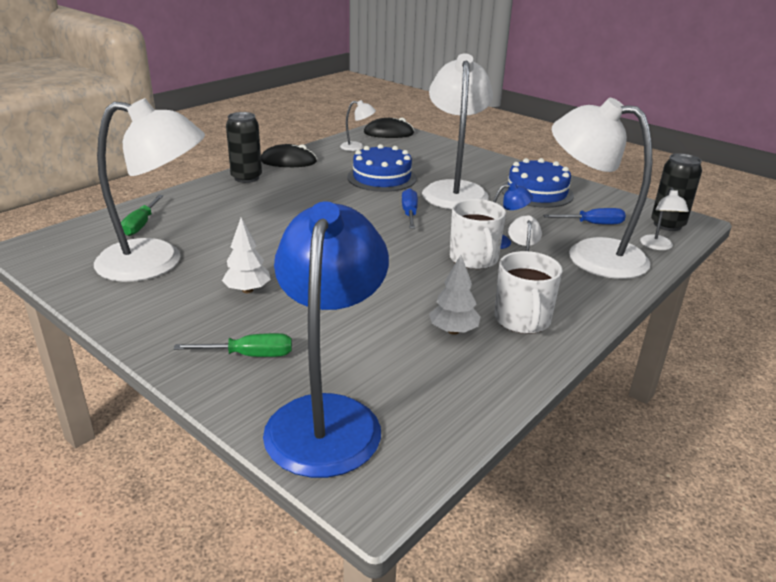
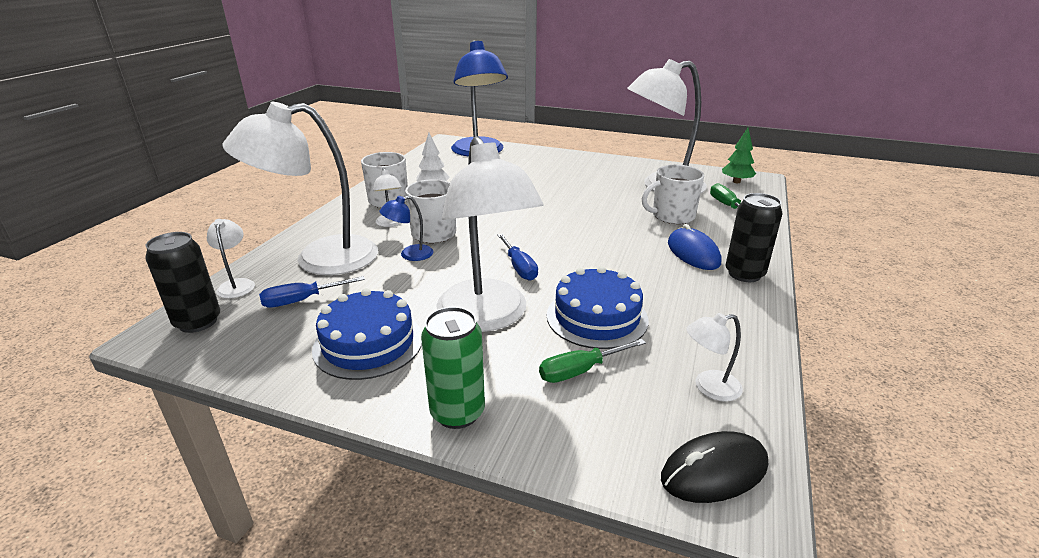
camera: 160 degrees right, 0 degrees up
green screwdriver [174,333,292,357] -> green screwdriver moved to [539,339,646,383]
white tree [222,217,271,293] -> none
black mouse [261,144,317,167] -> none
white lamp [552,98,653,279] -> white lamp turned 150 degrees clockwise [222,102,378,275]
none -> green can [421,307,485,429]
none -> white mug [642,165,704,224]
none -> blue mouse [668,224,721,270]
none -> green tree [722,128,756,183]

